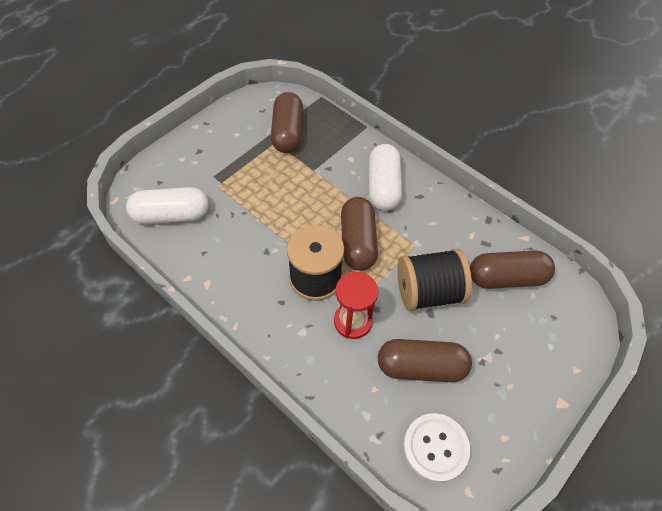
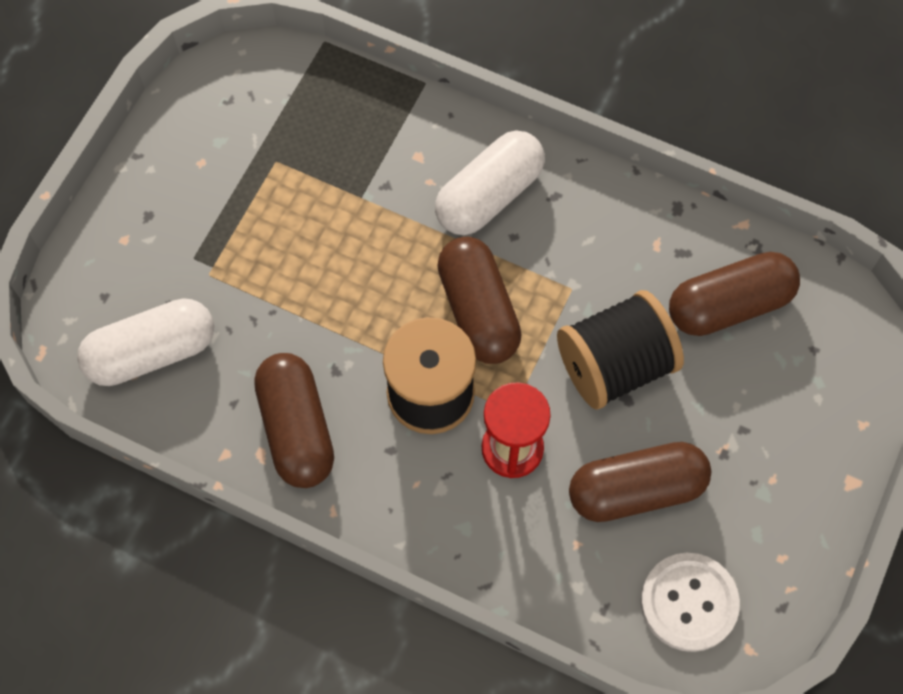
camera: 15 degrees left, 10 degrees up
brown capsule [271,92,303,153] -> brown capsule moved to [254,353,334,488]
white capsule [369,144,402,211] -> white capsule turned 60 degrees clockwise [435,130,545,235]

